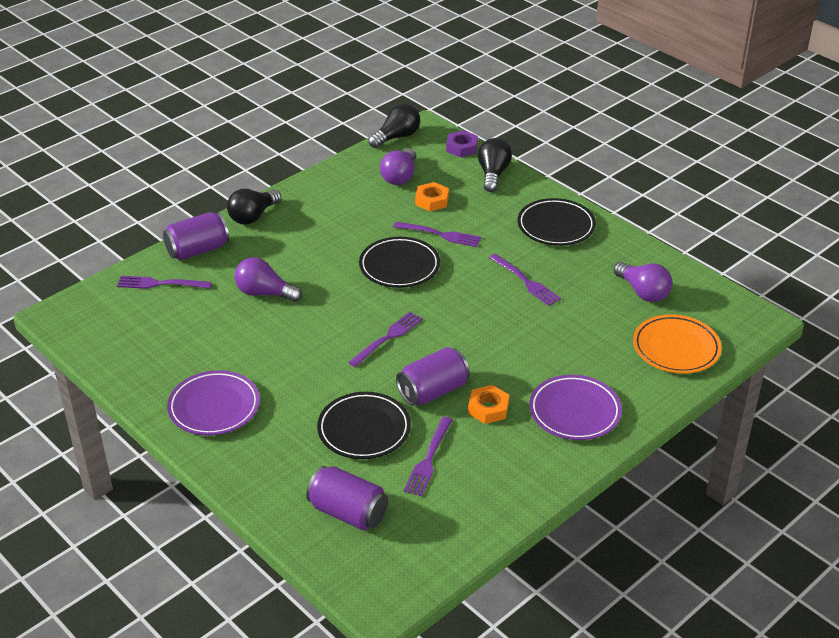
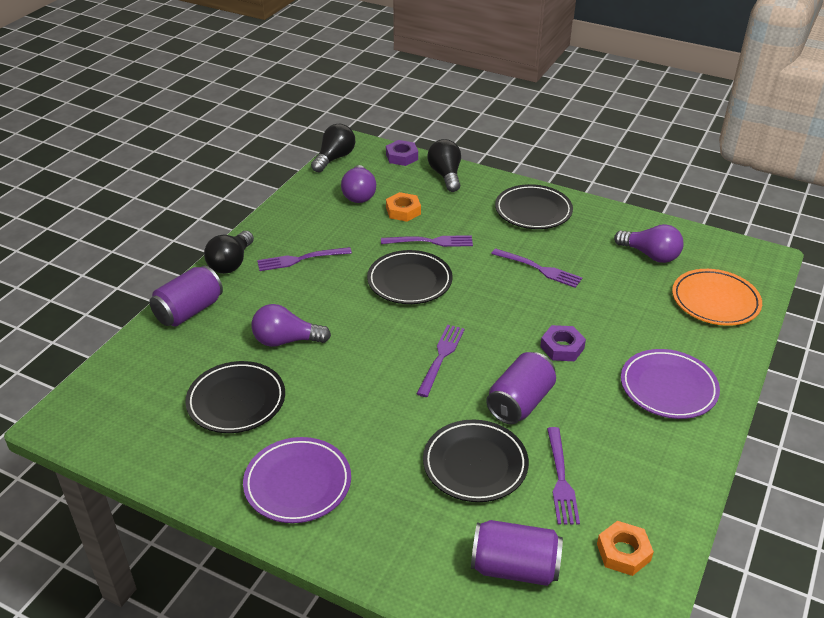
camera: 20 degrees left, 0 degrees up
purple fork [117,276,212,289] -> purple fork moved to [257,247,352,271]
orange nut [468,385,509,424] -> orange nut moved to [597,521,654,576]
none -> black plate [185,361,285,433]
none -> purple nut [540,325,586,361]

